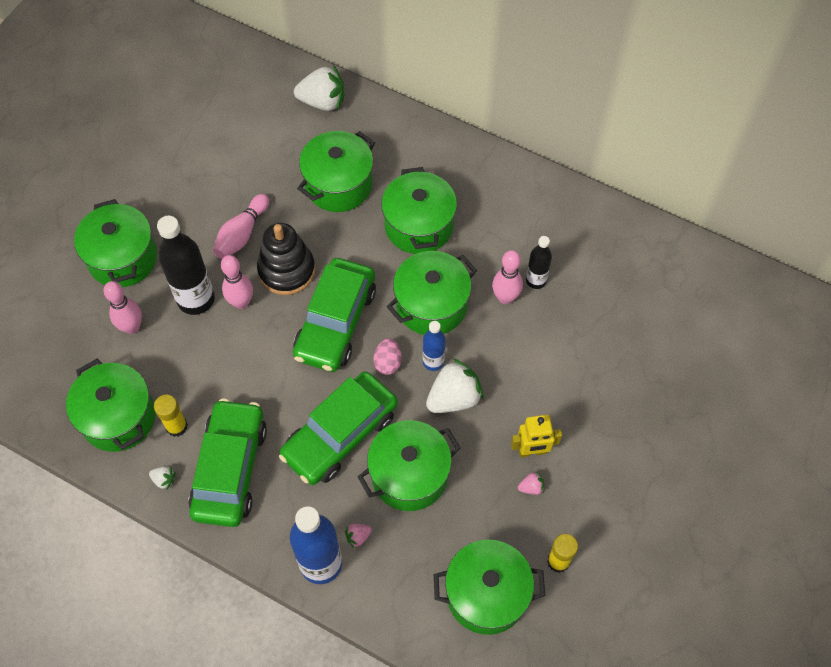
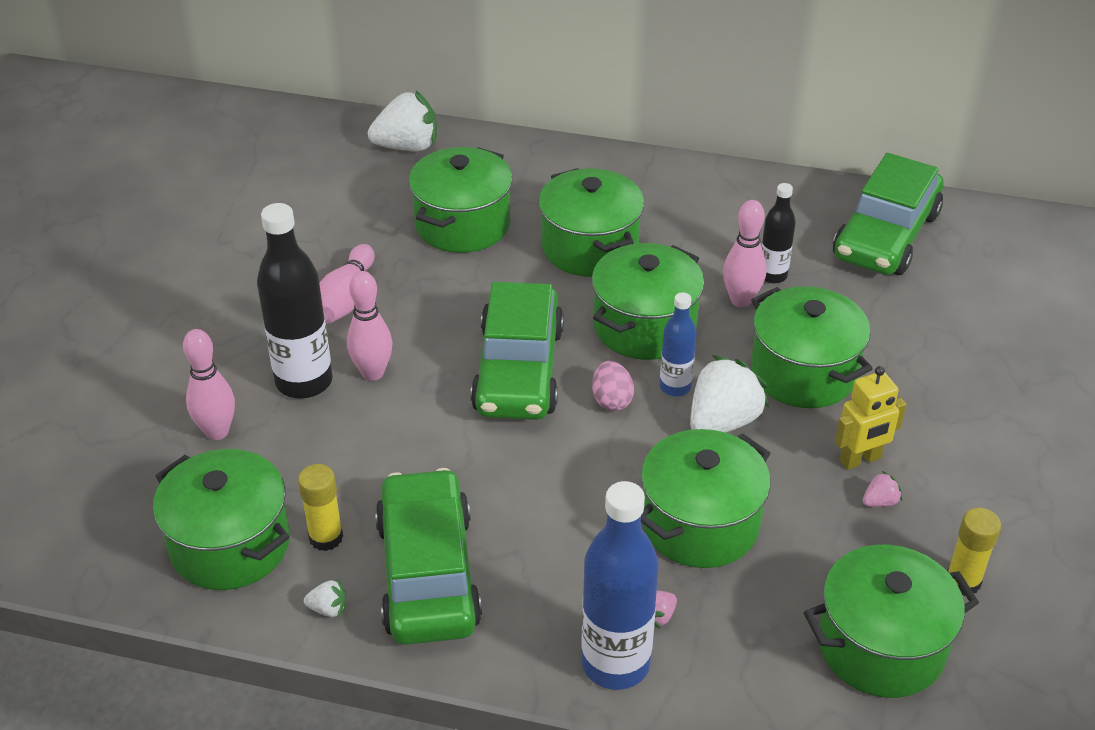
camera: 15 degrees left, 20 degrees down
green pot [74,199,157,287] -> green pot moved to [751,286,873,408]
black stacking toy [257,223,315,295] -> none
green car [279,371,398,485] -> green car moved to [833,153,944,275]

